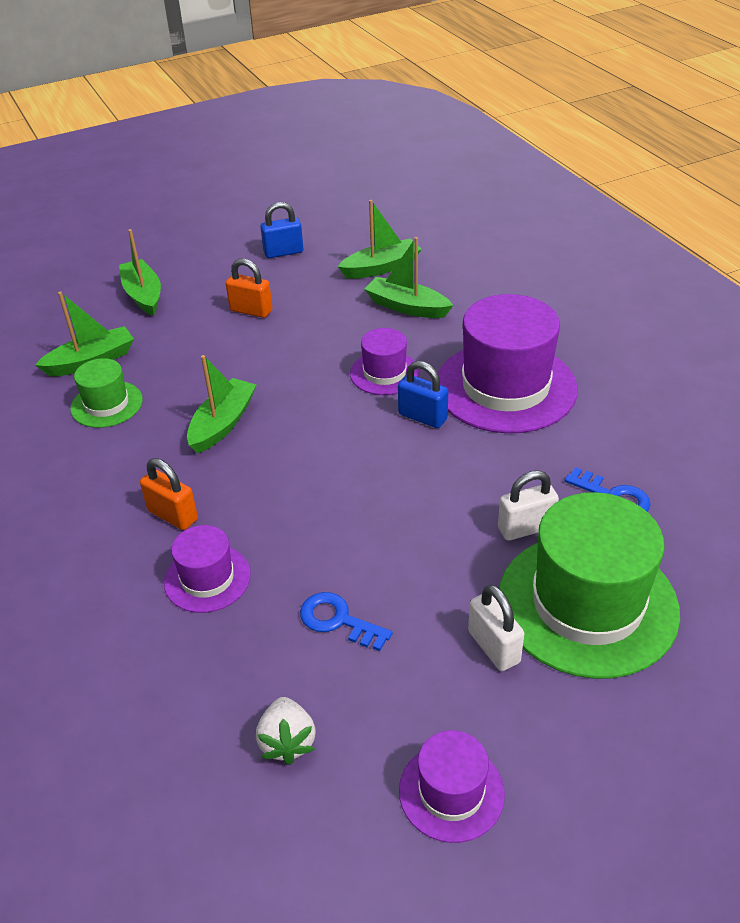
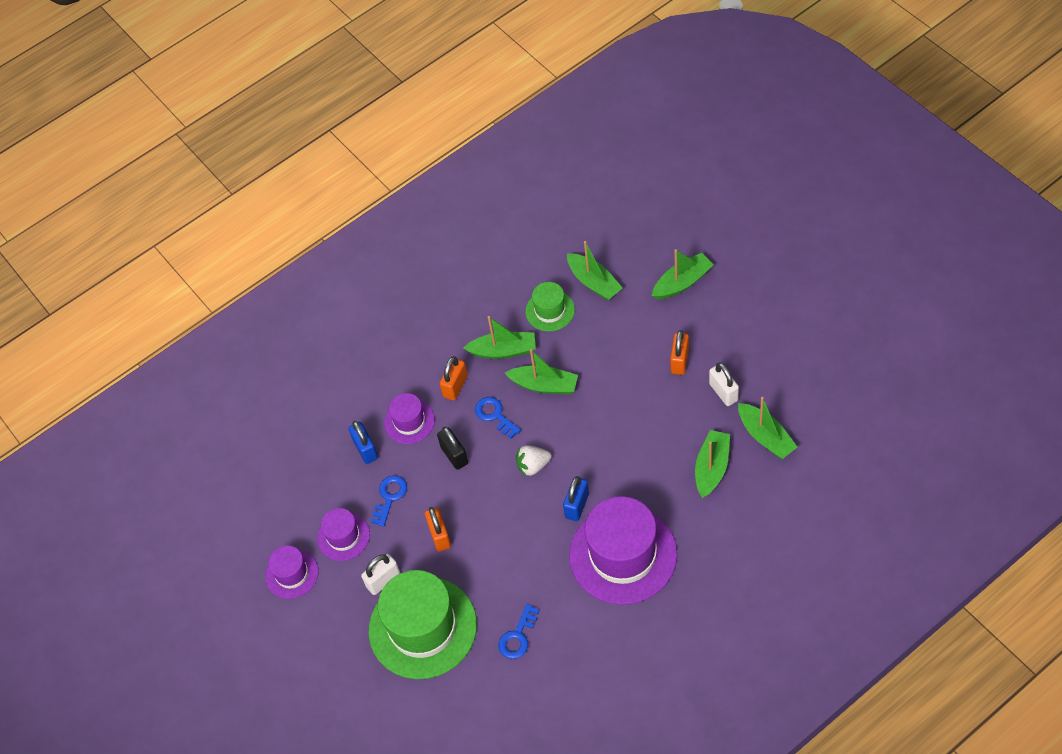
camera: 85 degrees right, 15 degrees up
white strawberry [256,697,316,765] -> white strawberry moved to [516,445,551,477]
blue padlock [261,202,303,258] -> blue padlock moved to [348,421,378,464]
purple hat [350,328,420,395] -> purple hat moved to [317,508,370,561]
white padlock [498,470,559,541] -> white padlock moved to [709,362,739,406]
none -> orange padlock [425,507,451,552]
none -> black padlock [437,427,468,470]
none -> green boat [463,316,536,359]
none -> blue key [475,397,521,439]

